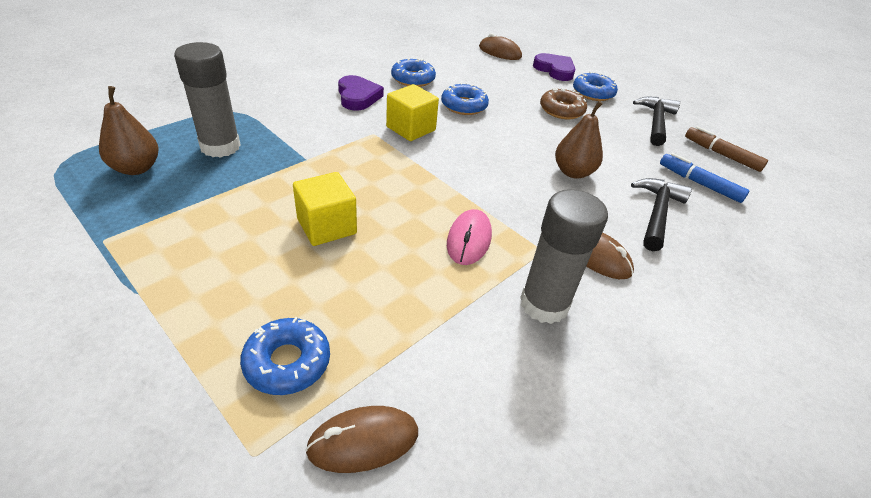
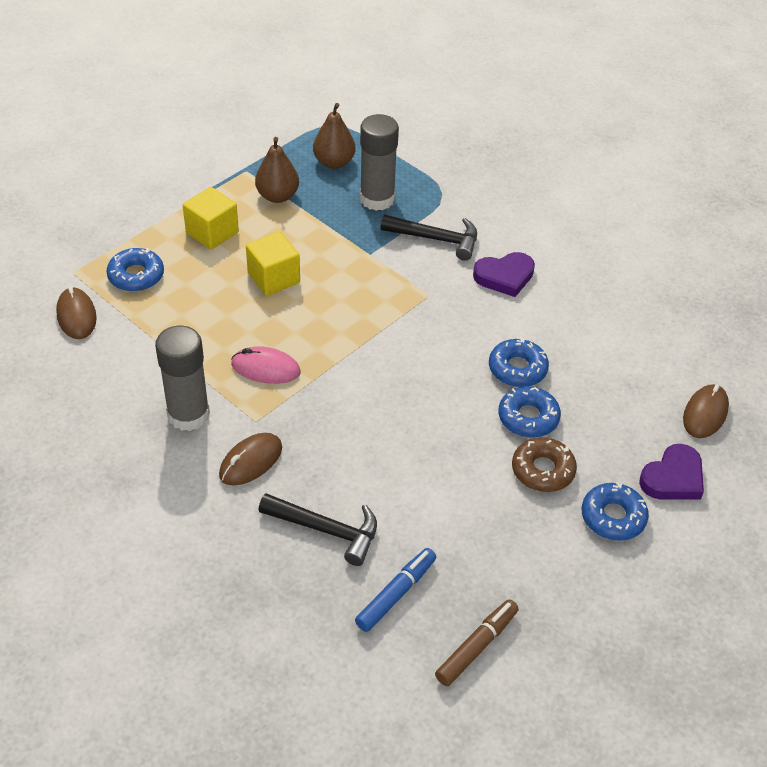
camera: 90 degrees right, 5 degrees up
yellow cube [386,84,439,141] -> yellow cube moved to [183,187,239,250]
blue donut [391,58,436,87] -> blue donut moved to [499,386,561,438]
brown pear [555,101,603,179] -> brown pear moved to [255,137,299,203]
black hammer [633,97,680,146] -> black hammer moved to [381,215,477,261]

